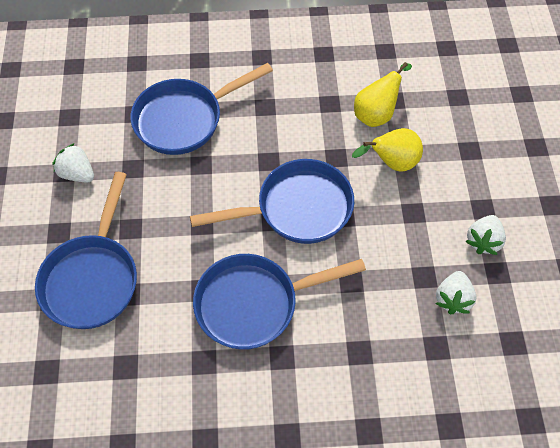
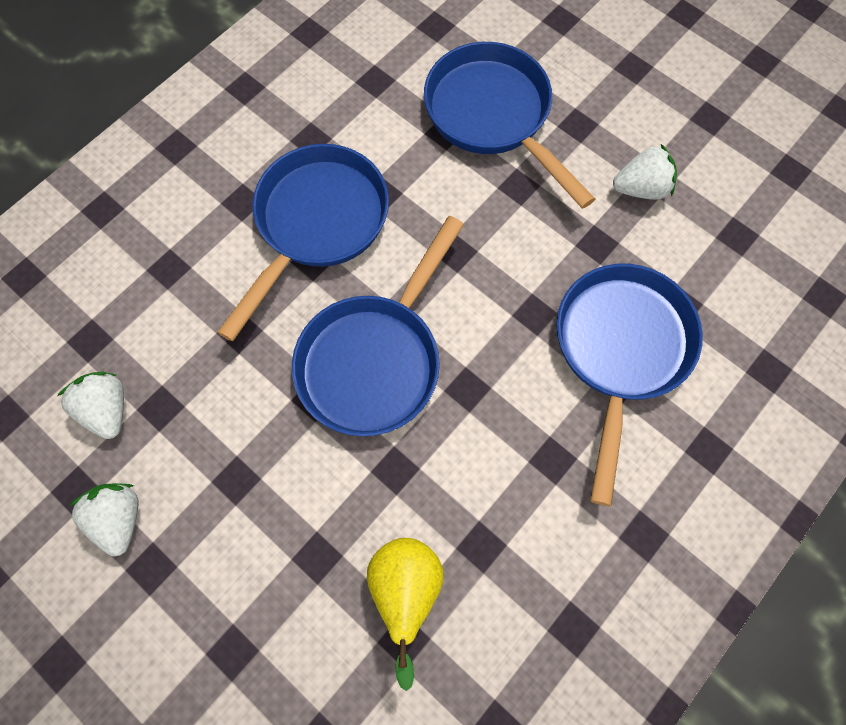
camera: 135 degrees right, 10 degrees up
yellow pear [352,128,423,172] -> none

